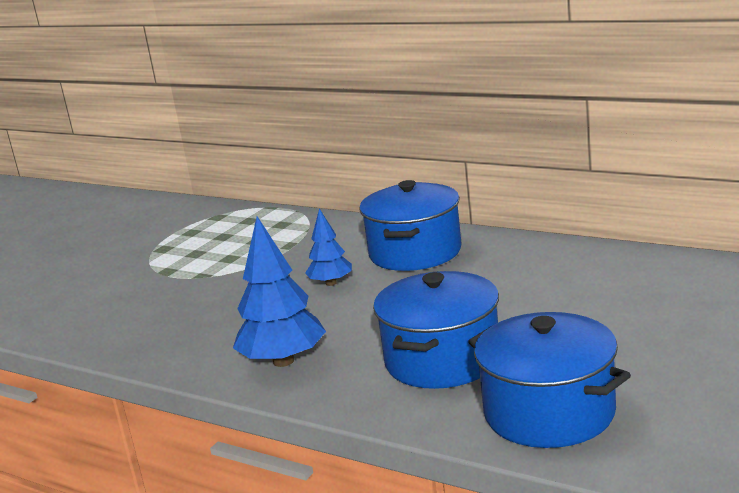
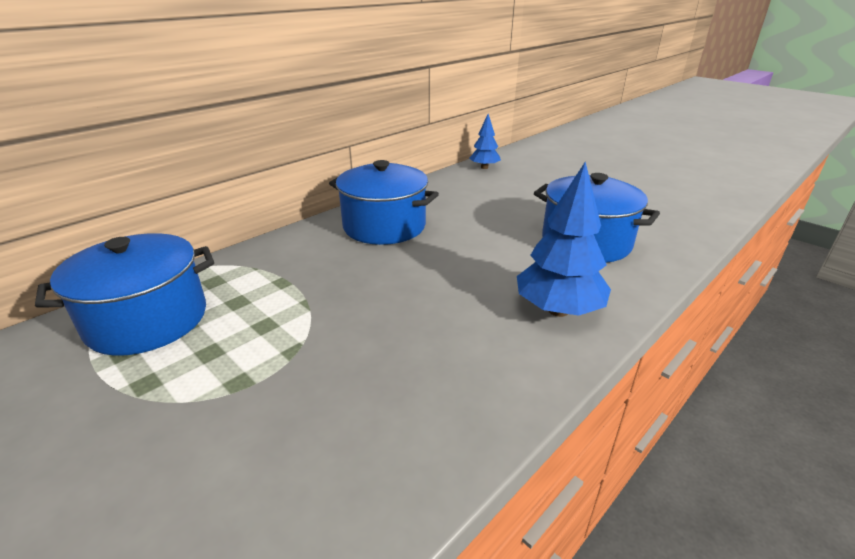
camera: 80 degrees left, 10 degrees up
blue tree [305,208,352,286] -> blue tree moved to [470,114,501,169]
blue pot [468,312,631,448] -> blue pot moved to [35,233,214,356]

